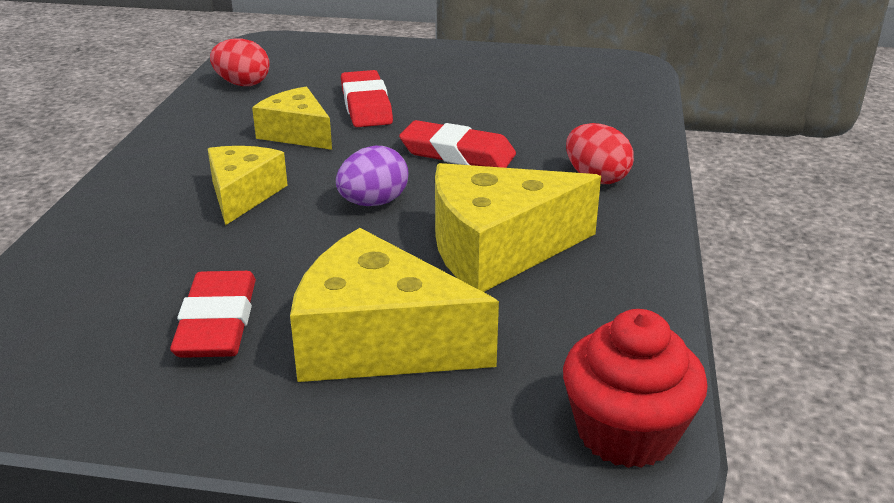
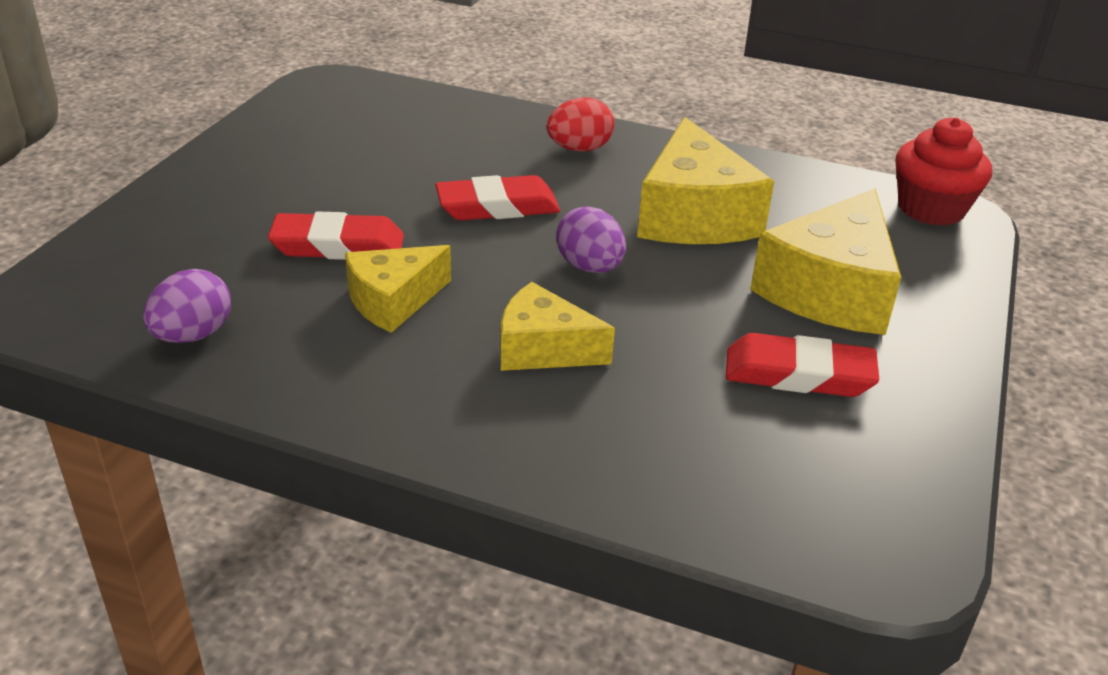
camera: 80 degrees left, 5 degrees up
red egg [210,38,270,86] -> purple egg [143,269,231,343]
red eraser [399,120,516,168] -> red eraser turned 45 degrees clockwise [435,175,560,221]

